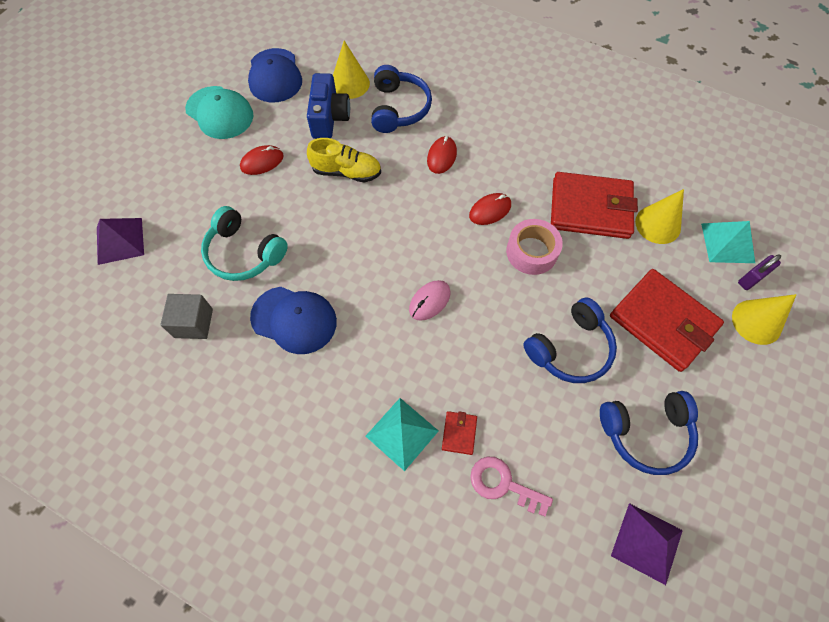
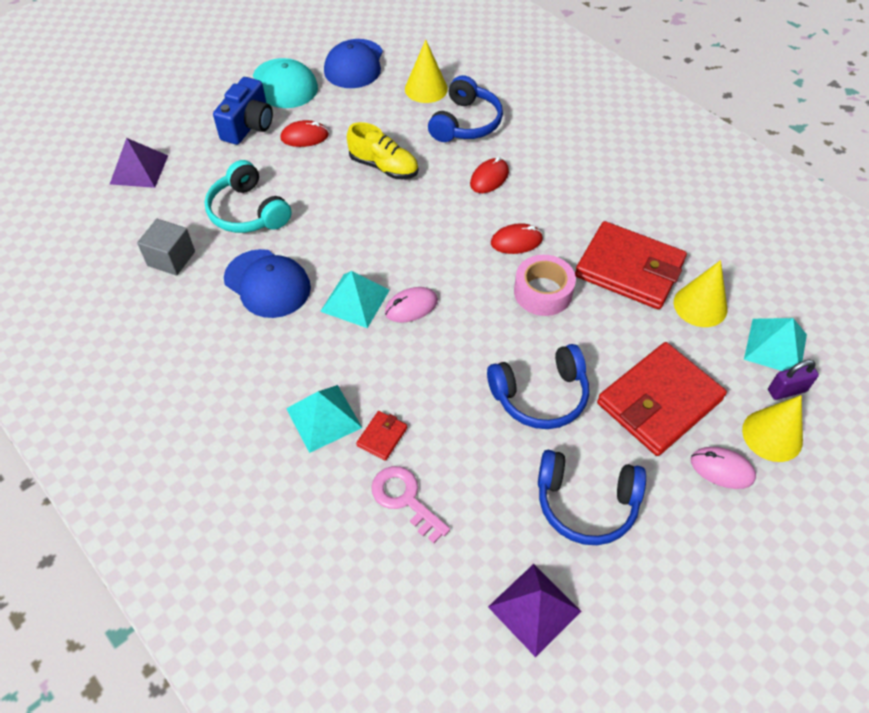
camera: 20 degrees right, 10 degrees down
blue camera [307,73,350,139] -> blue camera moved to [213,77,273,145]
red wallet [610,269,724,372] -> red wallet turned 75 degrees clockwise [597,342,727,456]
none -> turquoise pyramid [320,271,390,328]
none -> pink mouse [691,447,756,489]

